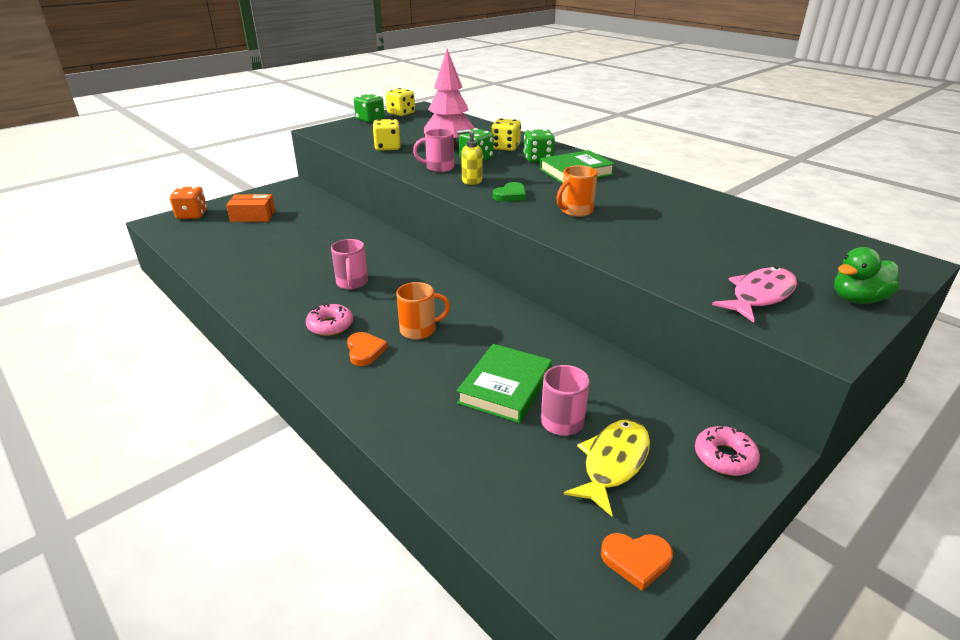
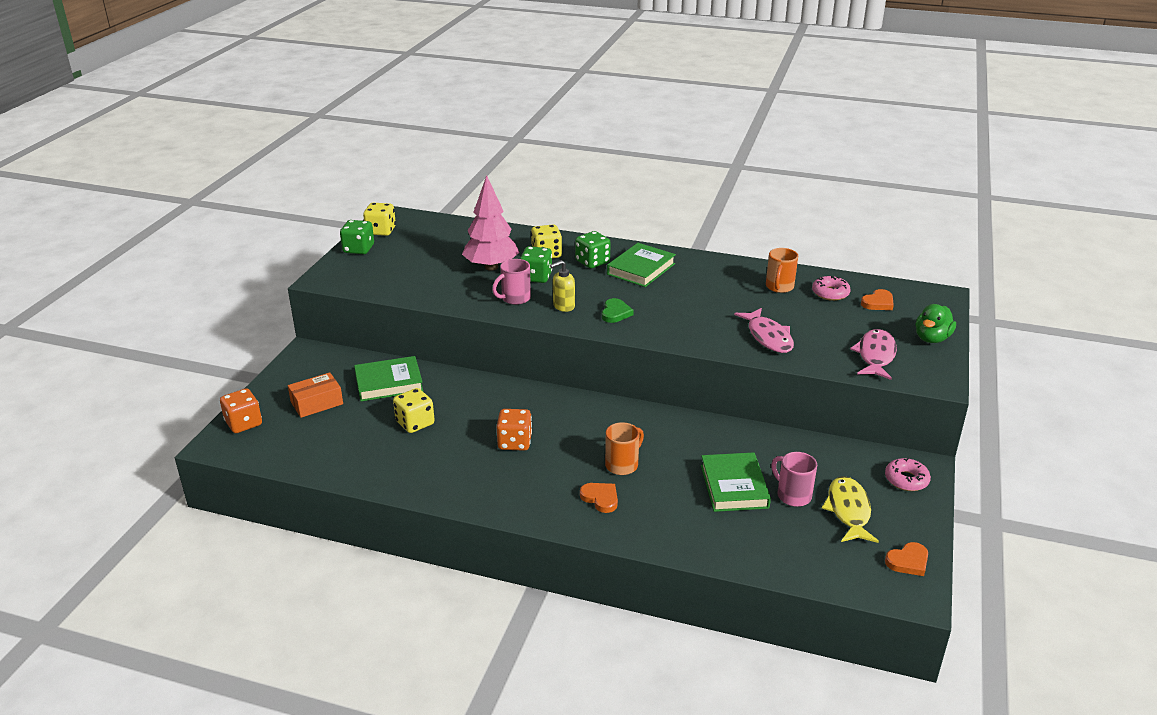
camera: 30 degrees left, 0 degrees up
pink donut [306,303,353,336] -> pink donut moved to [812,276,851,301]
pink mug [331,239,368,290] -> orange dice [497,409,532,451]
yellow dice [373,119,401,151] -> yellow dice moved to [393,388,435,433]
orange mug [556,165,598,217] -> orange mug moved to [766,248,798,293]
none -> green book [354,356,423,401]
none -> pink fish [734,308,794,353]
none -> orange heart [861,289,894,310]

